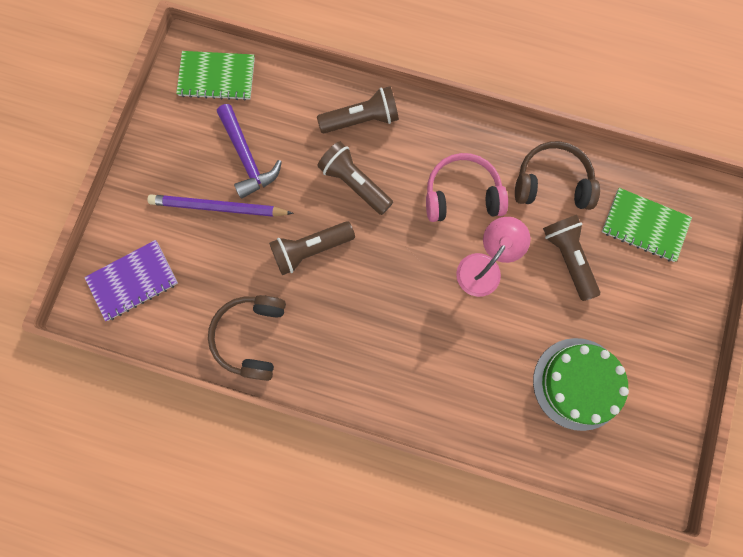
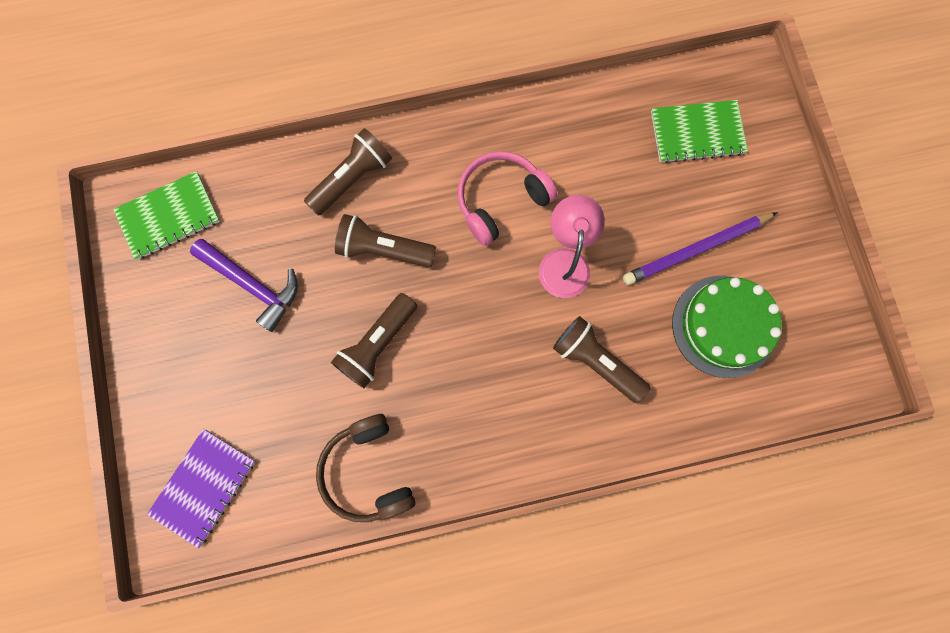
camera: 30 degrees left, 0 degrees up
purple pencil [148,194,294,217] -> purple pencil moved to [623,212,778,285]
brown headphones [515,141,600,210] -> none
brown flashlight [543,215,600,301] -> brown flashlight moved to [553,316,650,403]

